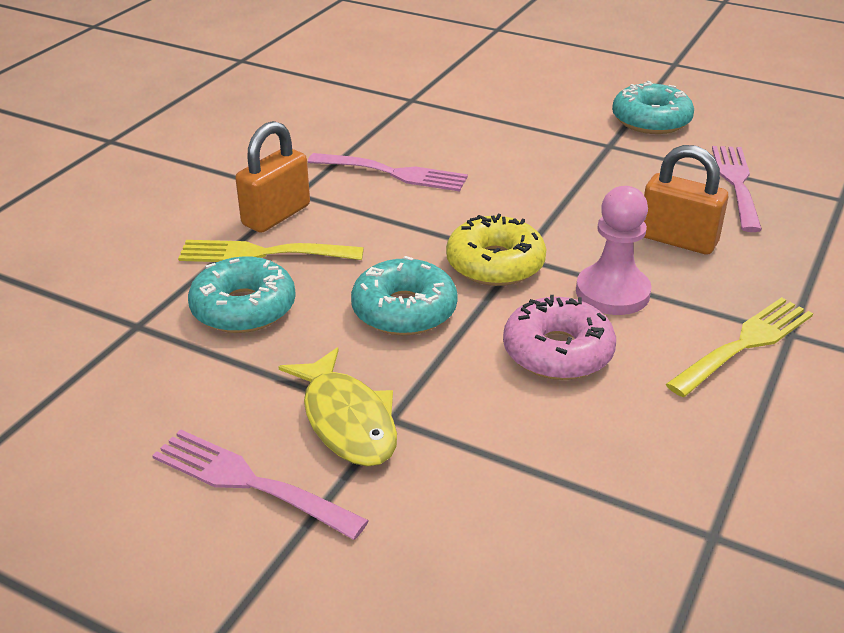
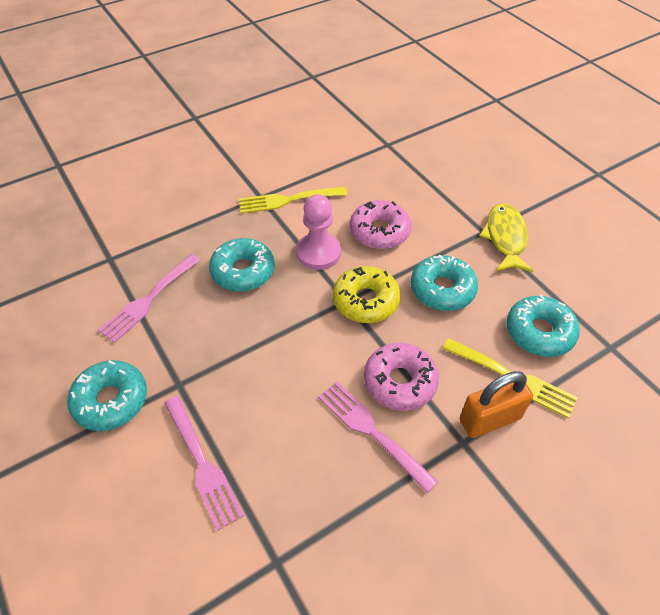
camera: 150 degrees left, 15 degrees up
pink fork [152,429,369,540] -> pink fork moved to [164,396,244,531]
orange padlock [644,145,728,254] -> turquoise donut [209,238,275,292]
none -> pink donut [364,343,439,411]

